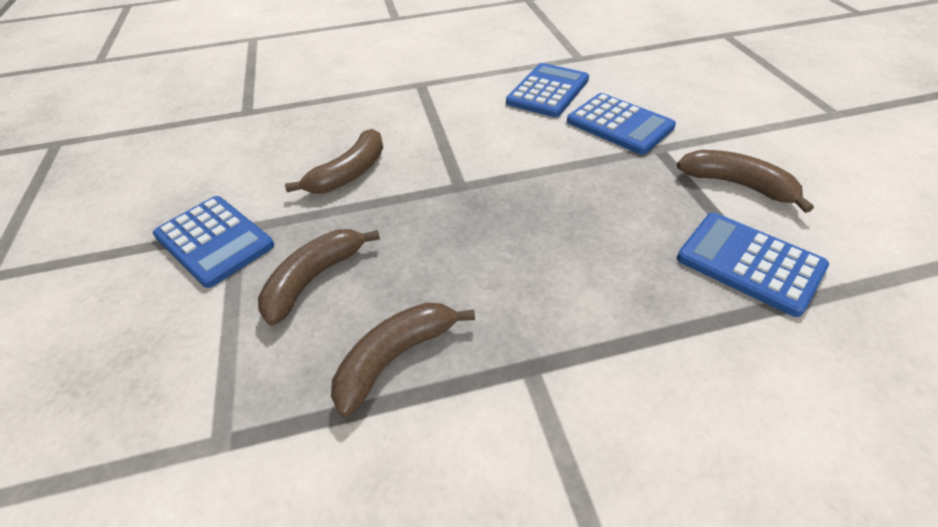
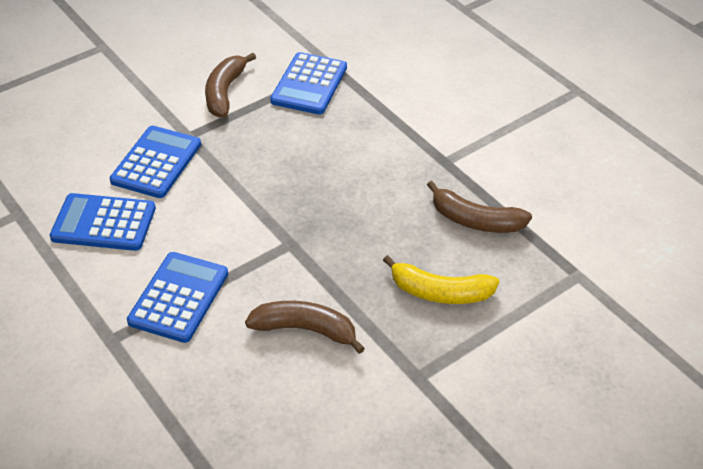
camera: 115 degrees left, 0 degrees up
blue calculator [153,196,274,288] -> blue calculator moved to [127,252,228,343]
brown banana [258,229,380,326] -> yellow banana [383,255,499,304]

